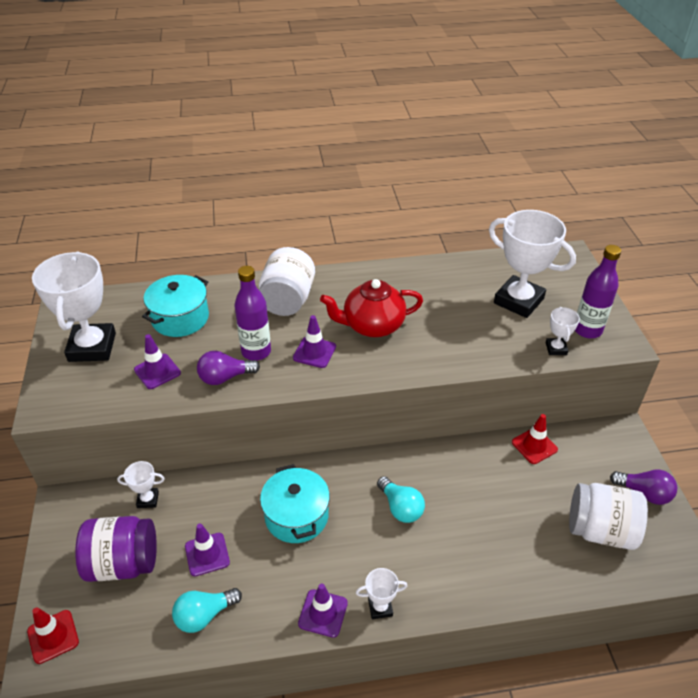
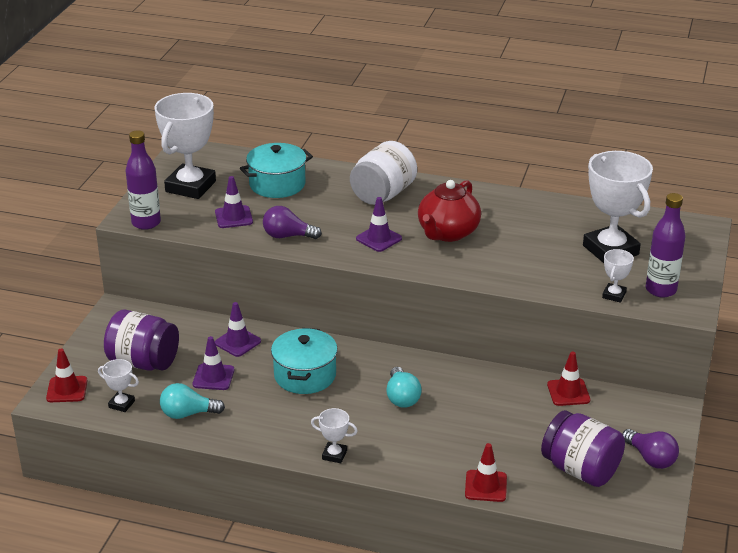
camera: 25 degrees right, 10 degrees down
white trophy [117,461,165,508] -> white trophy moved to [98,359,139,412]
purple bottle [235,266,271,361] -> purple bottle moved to [126,130,161,230]
purple traffic cone [298,584,348,638] -> purple traffic cone moved to [215,302,261,357]
red teapot [320,279,423,337] -> red teapot turned 75 degrees counterclockwise [418,180,481,242]
white jar [569,483,648,550] -> purple jar [541,410,625,487]
none -> red traffic cone [465,443,507,502]

